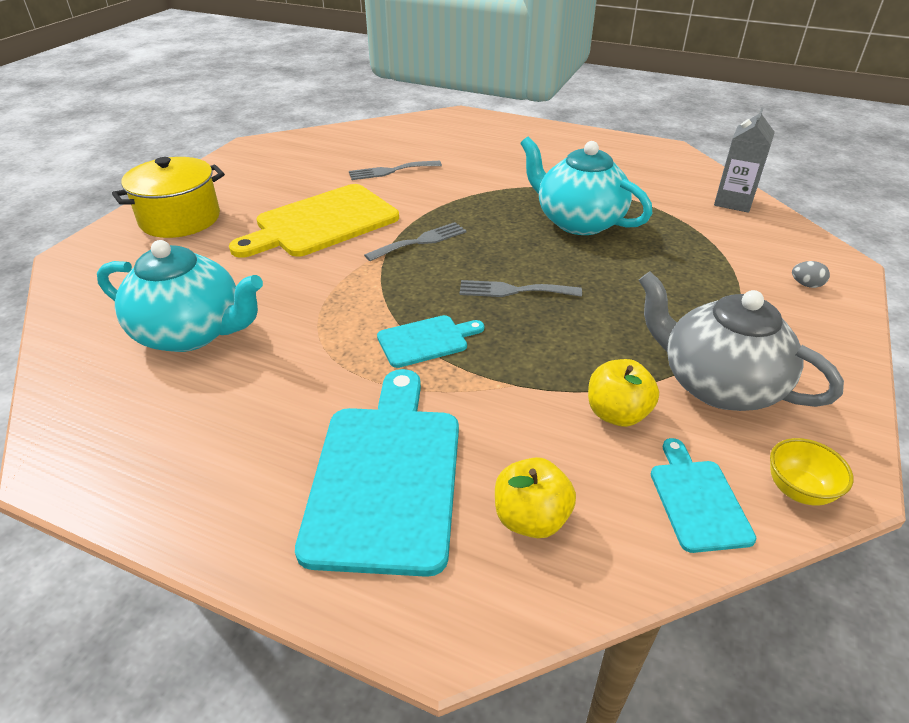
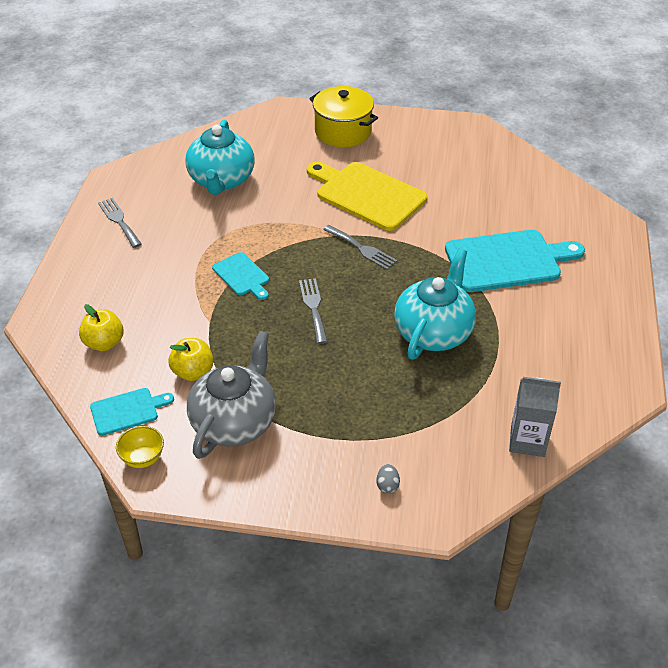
camera: 75 degrees right, 5 degrees up
turquoise cutting board [295,369,459,577] -> turquoise cutting board moved to [445,230,585,292]
grey fork [349,161,442,180] -> grey fork moved to [98,198,142,248]

